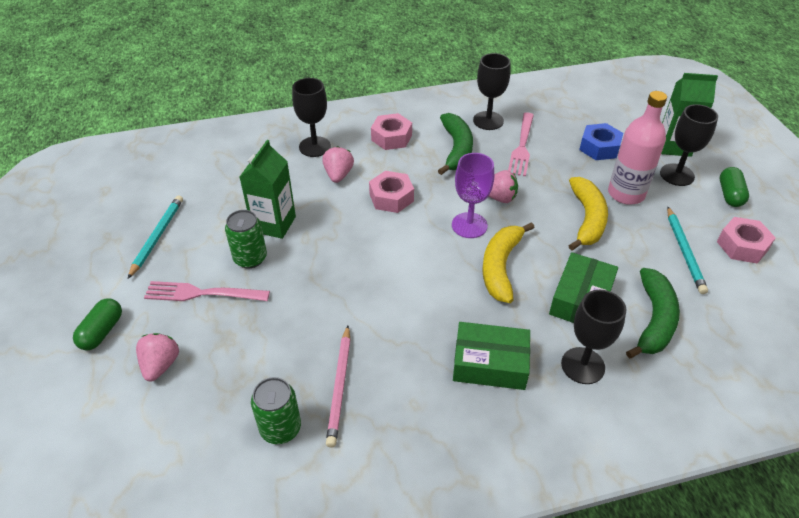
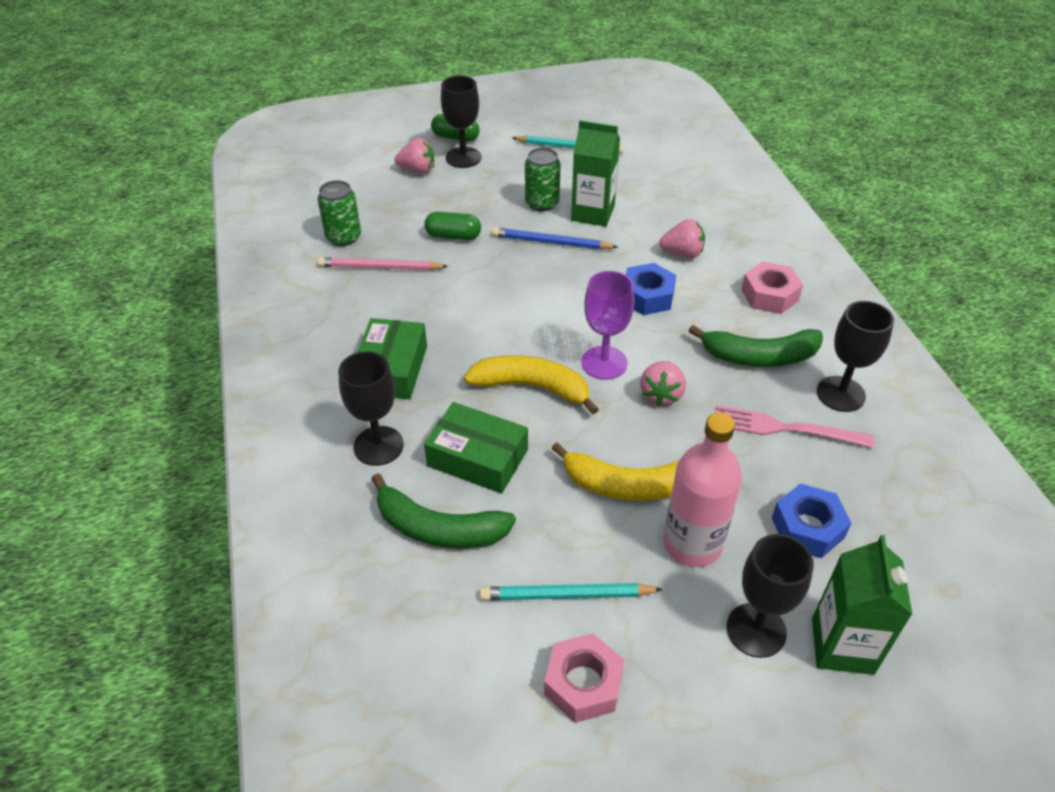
camera: 90 degrees right, 0 degrees up
pink fork [144,281,270,301] -> none
black goblet [292,78,331,157] -> black goblet moved to [441,76,482,168]
pink nut [369,171,414,213] -> blue nut [626,263,677,315]
green capsule [720,167,749,207] -> green capsule moved to [424,211,481,240]
none -> blue pencil [492,227,618,249]

